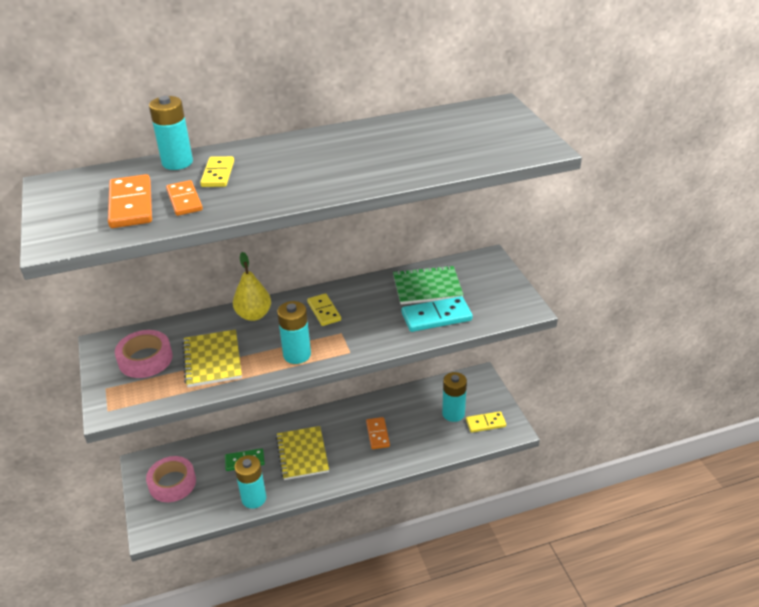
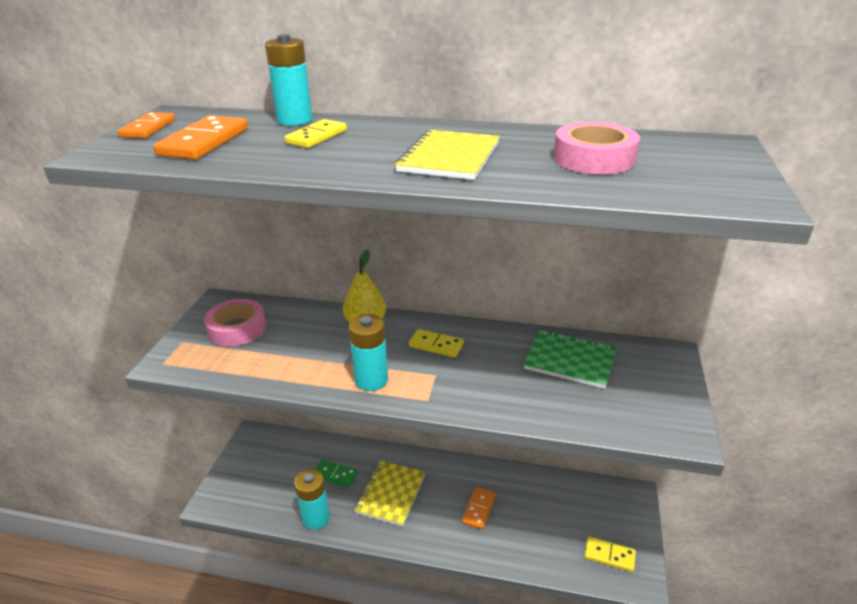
camera: 30 degrees right, 5 degrees down
pink tape [146,456,196,502] -> pink tape moved to [554,122,640,174]
orange domino [166,180,203,216] -> orange domino moved to [118,112,175,138]
yellow notebook [182,329,242,387] -> yellow notebook moved to [395,129,500,180]
yellow domino [307,293,341,326] -> yellow domino turned 75 degrees counterclockwise [409,329,464,357]
turquoise domino [402,296,473,332] -> none
turquoise battery [442,372,467,422] -> none

